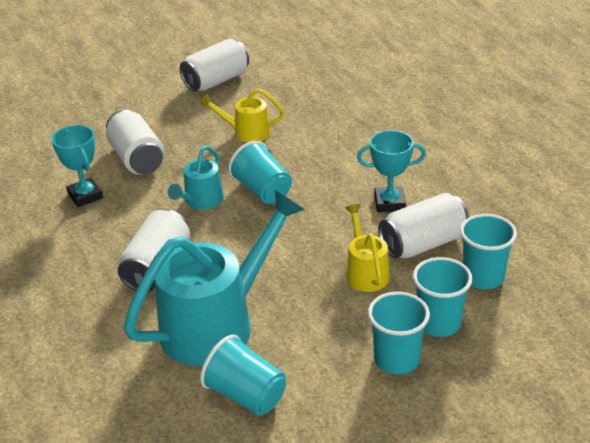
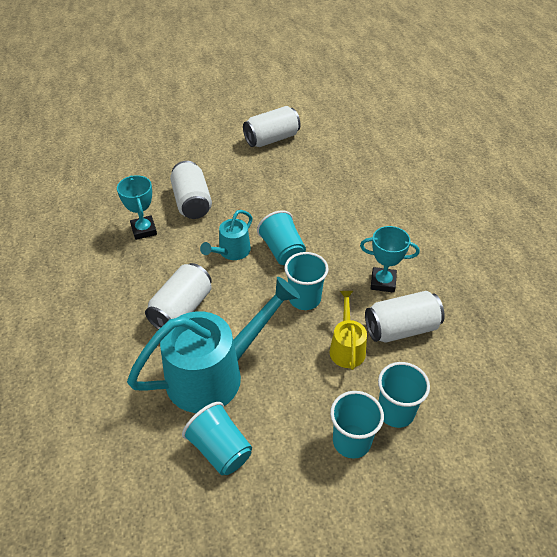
camera: 10 degrees right, 10 degrees up
yellow watering can [199,88,285,143] -> none
turquoise cup [460,214,517,289] -> turquoise cup moved to [284,252,329,310]

